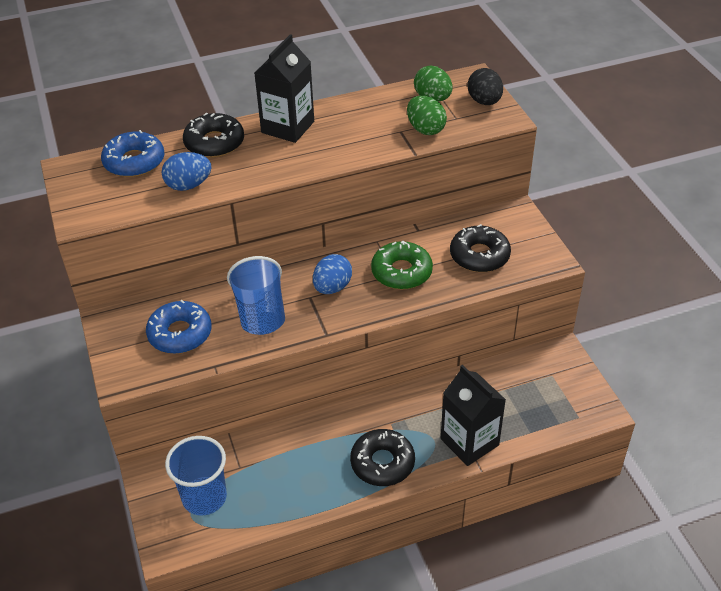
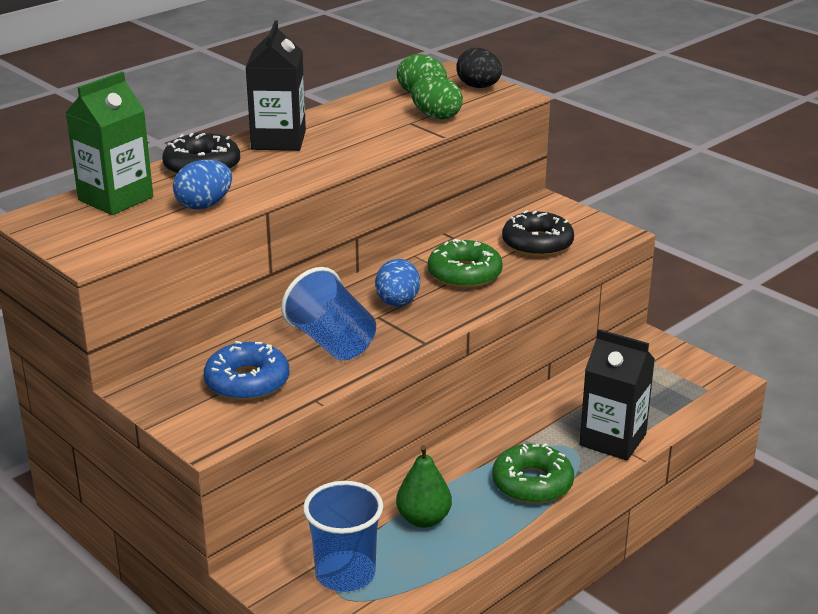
camera: 25 degrees left, 15 degrees down
blue donut [101,130,165,177] -> green carton [66,71,153,215]
black donut [350,429,415,486] -> green donut [492,443,574,504]
none -> green pear [396,445,452,528]

